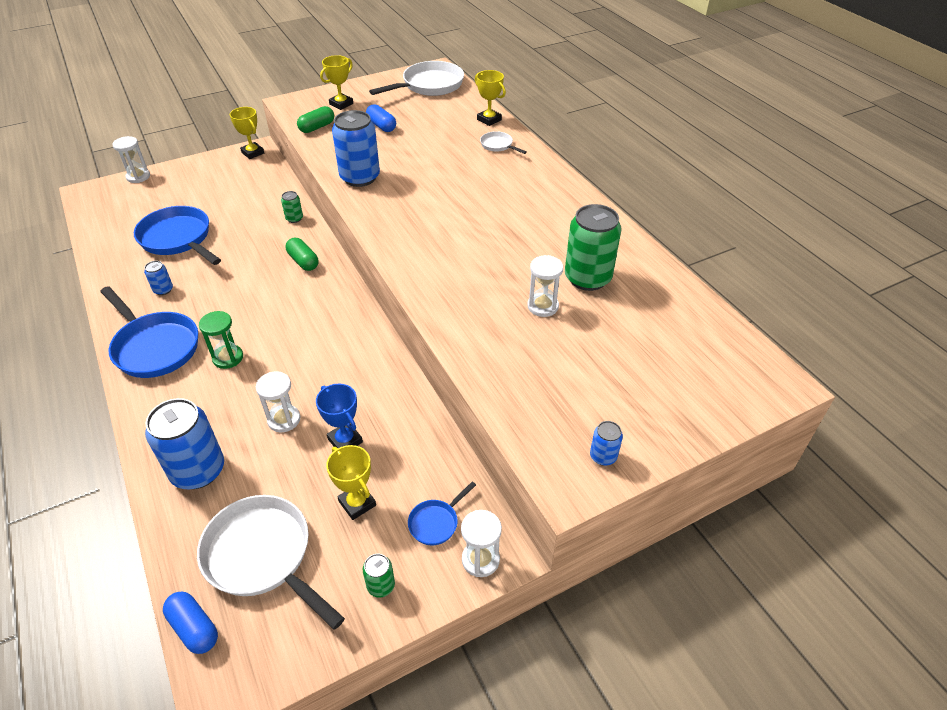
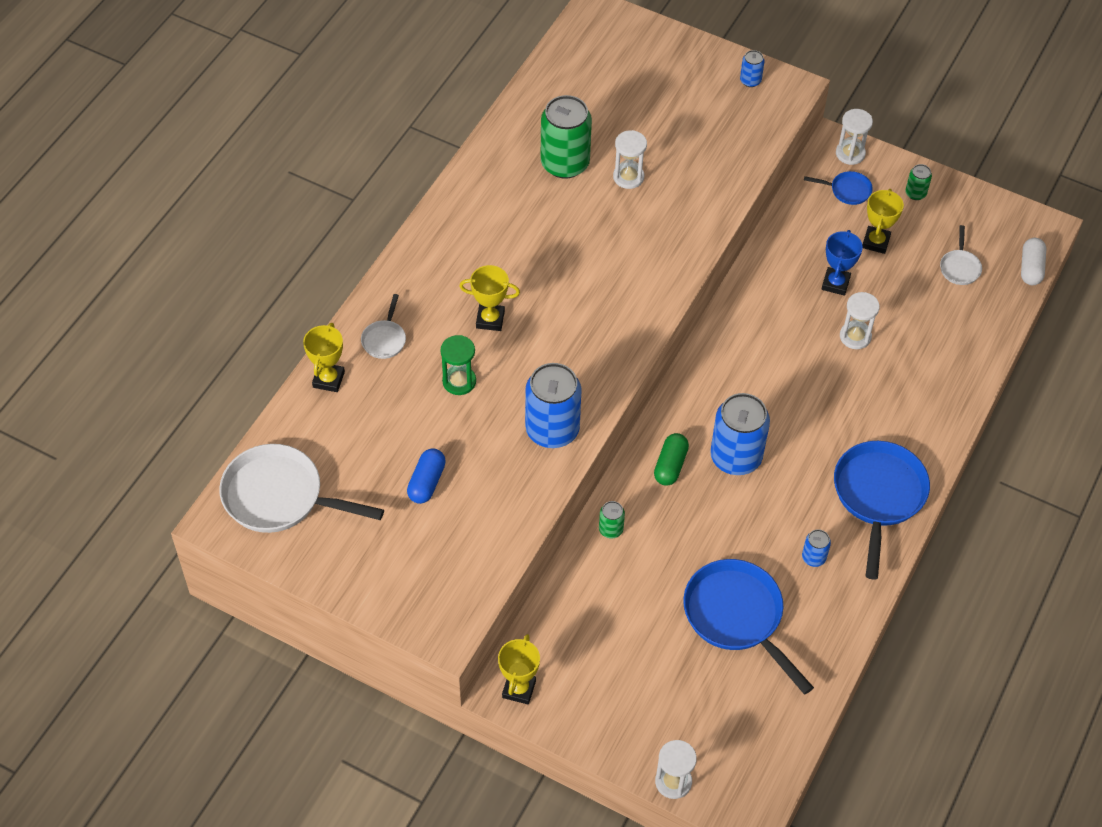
camera: 125 degrees left, 10 degrees up
blue pan [134,206,221,265] -> blue pan turned 135 degrees clockwise [683,559,814,694]
blue can [145,398,224,489] -> blue can moved to [710,393,770,475]
blue capsule [163,591,218,654] -> white capsule [1021,238,1046,285]
white pan [197,495,345,630] -> white pan [940,225,982,285], size x0.47
green hourglass [199,311,243,369] -> green hourglass moved to [441,335,476,395]
green capsule [297,106,334,133] -> none
yellow trophy [320,55,353,110] -> yellow trophy moved to [459,265,520,331]

